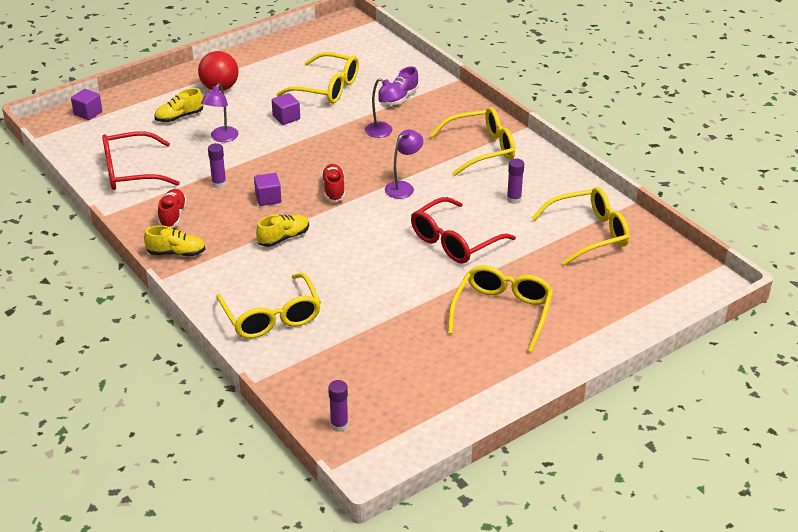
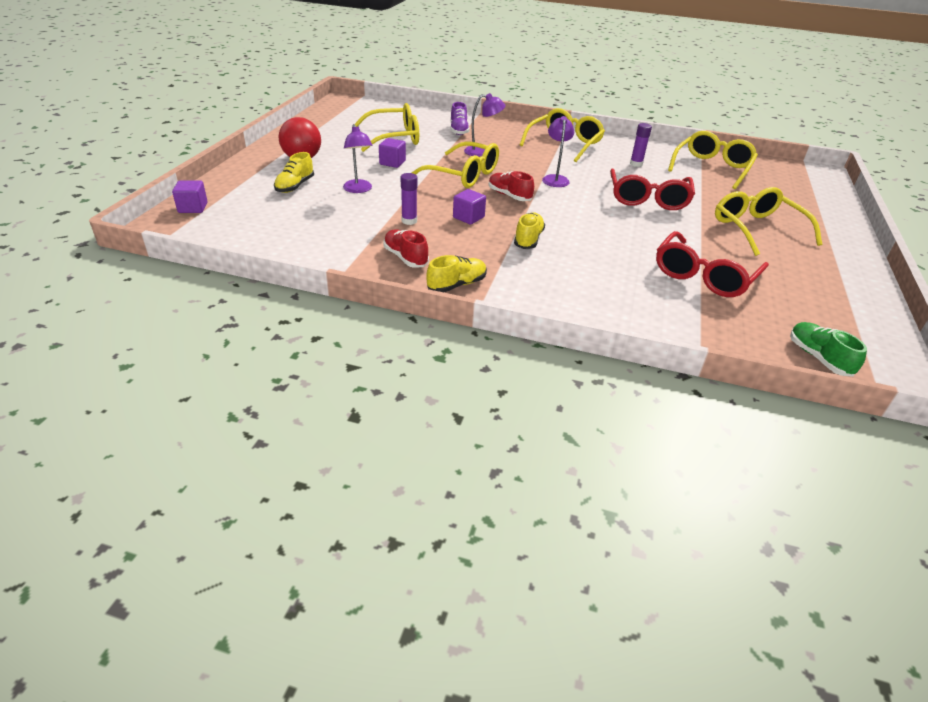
camera: 40 degrees left, 0 degrees up
red glasses [102,131,180,190] -> red glasses moved to [656,231,769,297]
yellow glasses [216,273,321,339] -> yellow glasses moved to [412,141,499,188]
purple glue stick [328,380,348,432] -> green shoe [790,322,867,377]

